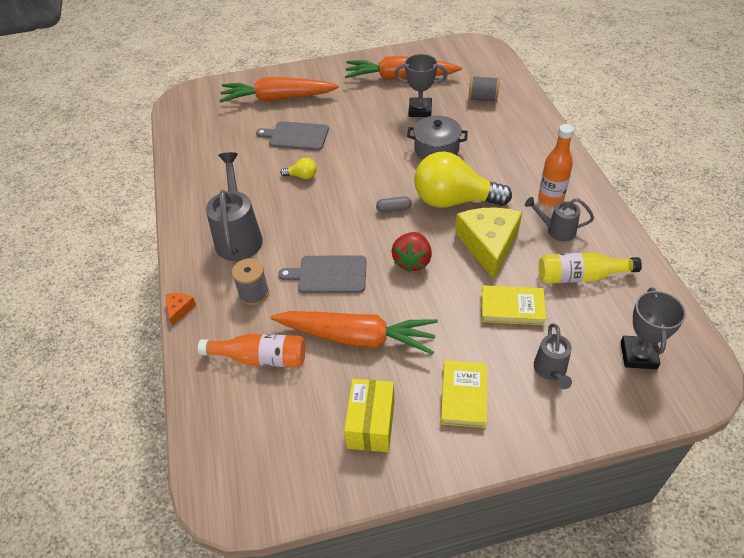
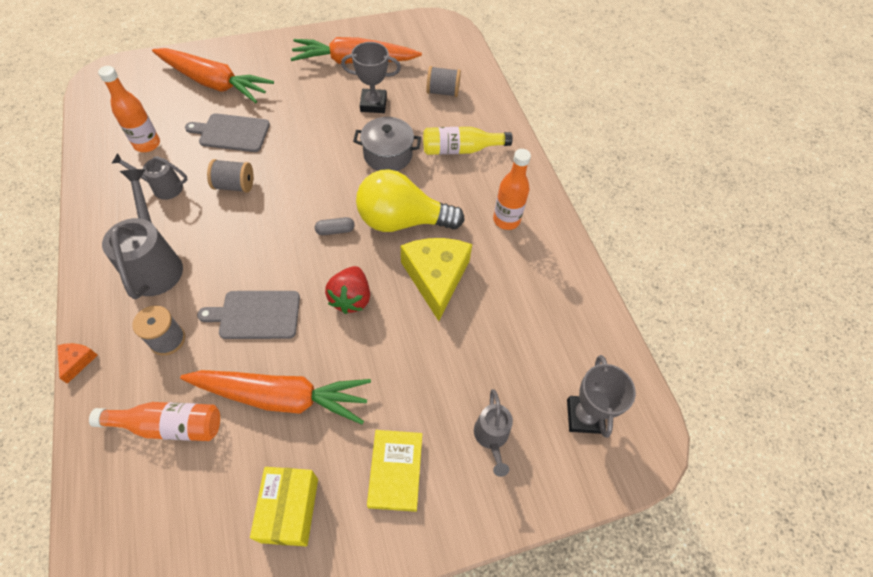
camera: 10 degrees left, 10 degrees up
orange carrot [219,77,339,102] -> orange carrot turned 150 degrees counterclockwise [152,48,274,103]
yellow light bulb [280,158,317,179] -> grey spool [207,159,254,193]
yellow book [482,285,546,325] -> none
grey watering can [525,197,594,241] -> grey watering can moved to [112,153,188,200]
yellow bottle [539,252,642,284] -> yellow bottle moved to [423,127,513,155]
none -> orange bottle [98,66,160,152]

